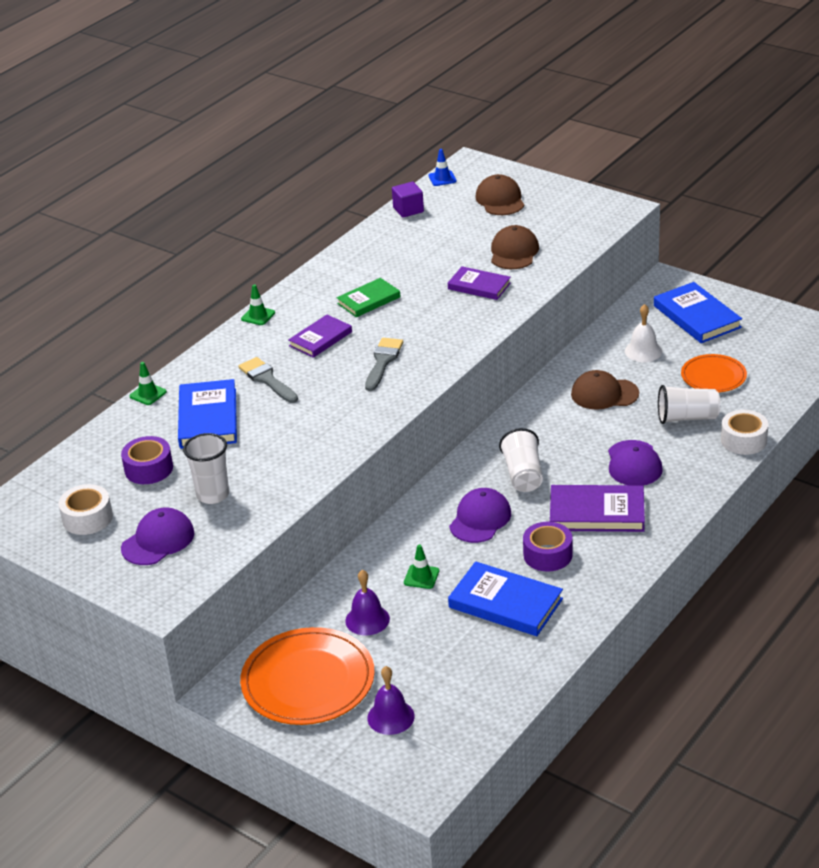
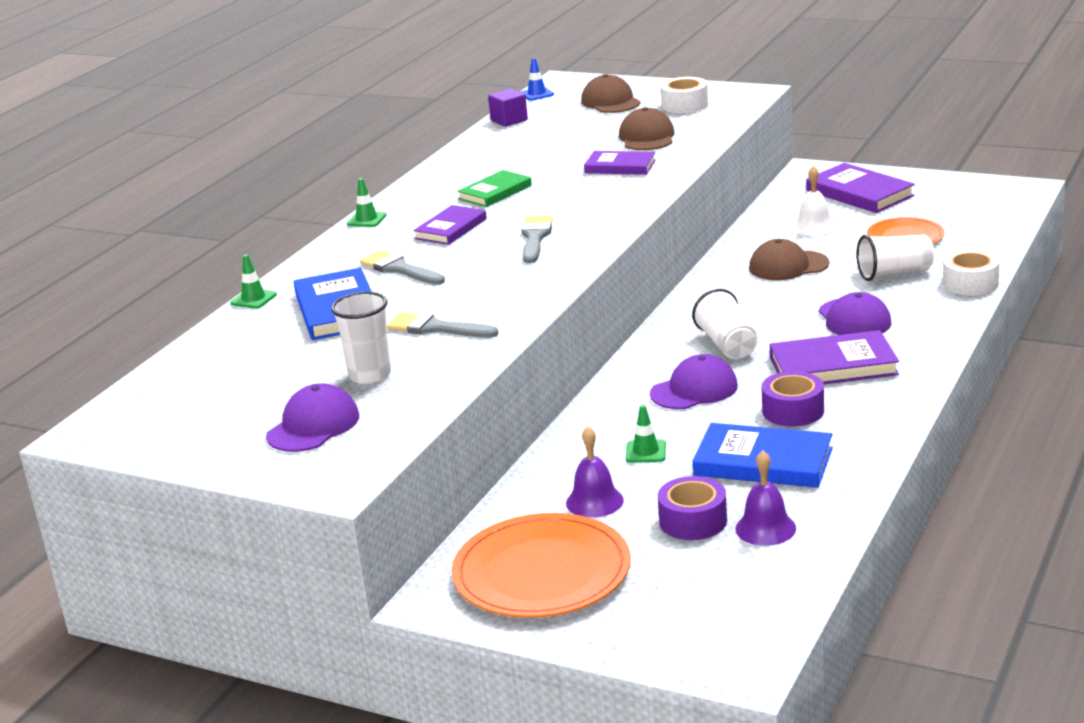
camera: 10 degrees left, 10 degrees down
white tape [58,484,113,535] -> white tape moved to [660,77,708,113]
purple tape [121,436,173,484] -> purple tape moved to [658,476,727,540]
purple bell [367,666,415,735] -> purple bell moved to [735,451,796,546]
purple cap [449,488,511,543] -> purple cap turned 45 degrees clockwise [650,354,738,409]
blue book [654,282,742,343] -> purple book [806,163,915,213]
none -> grey brush [387,312,498,338]

